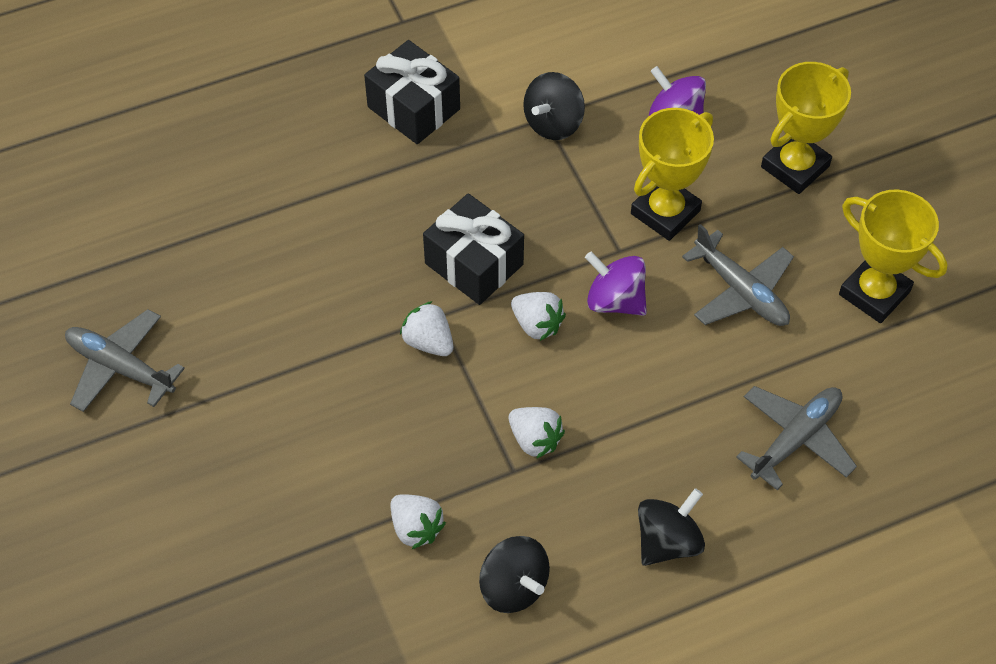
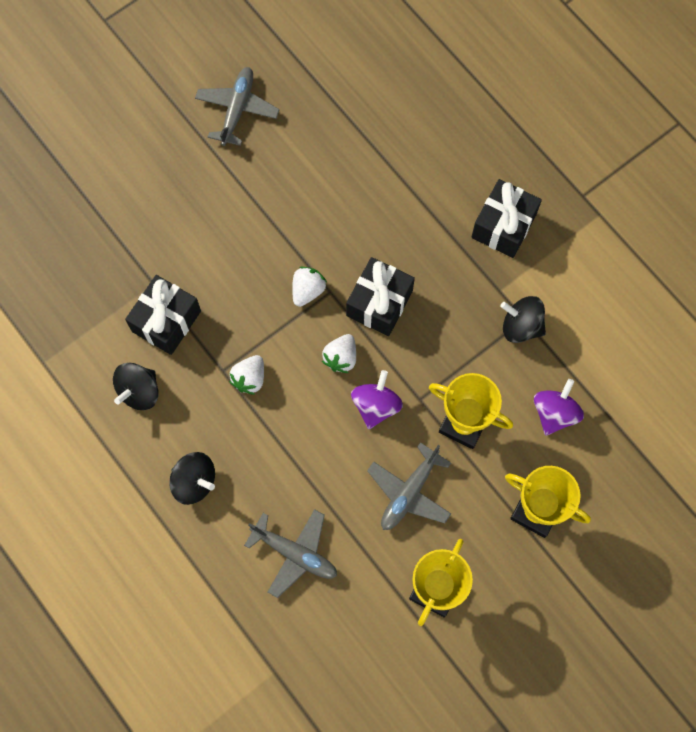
camera: 75 degrees right, 15 degrees up
white strawberry [390,494,446,549] -> black gift [125,275,201,355]

